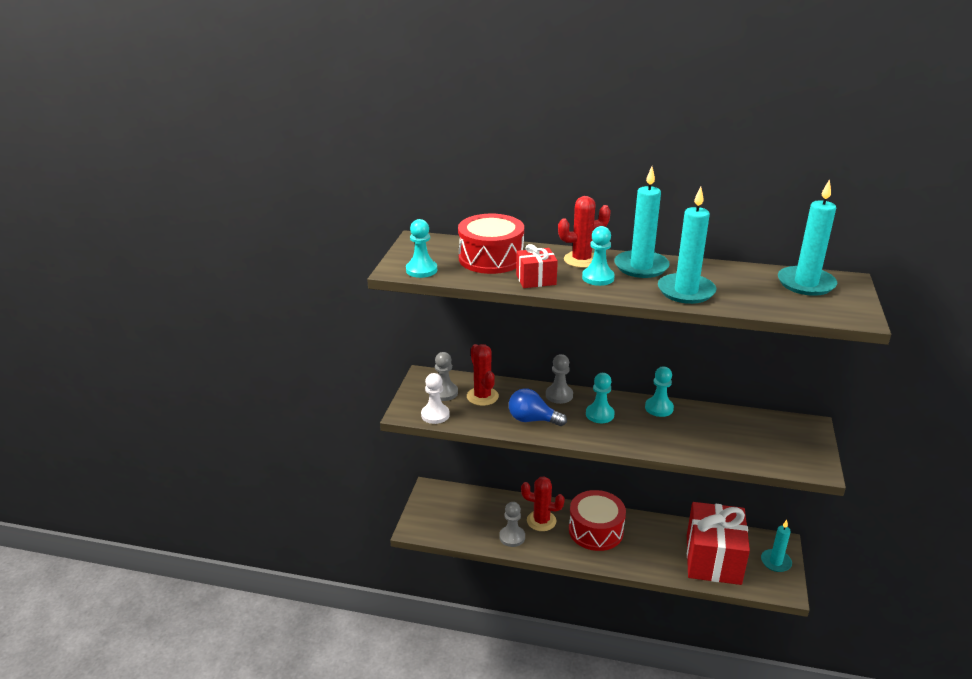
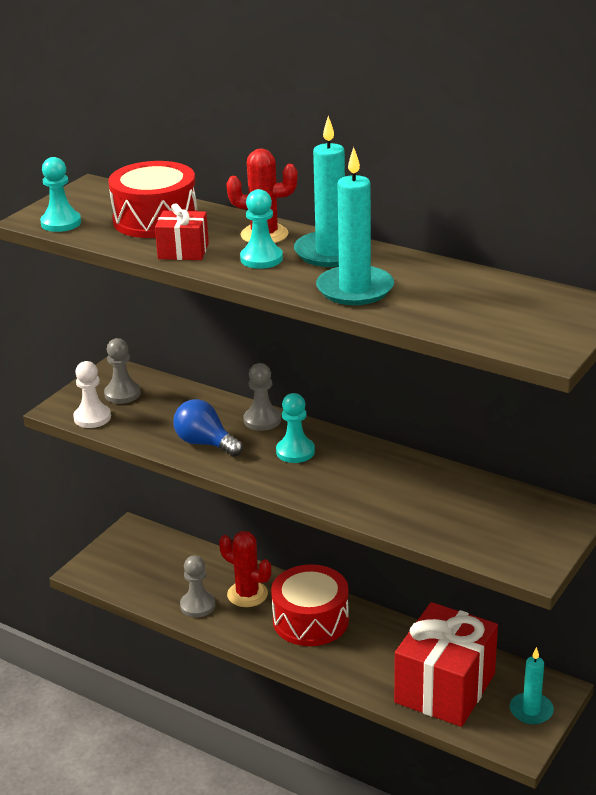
camera: 20 degrees right, 0 degrees up
red cactus [467,344,499,406] -> none
turquoise pawn [645,367,674,417] -> none
turquoise candle [778,179,837,296] -> none

